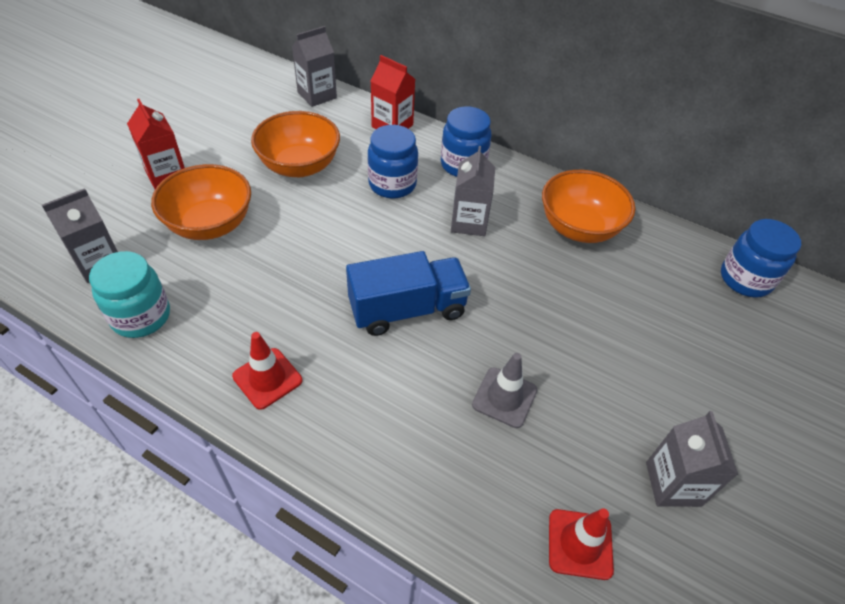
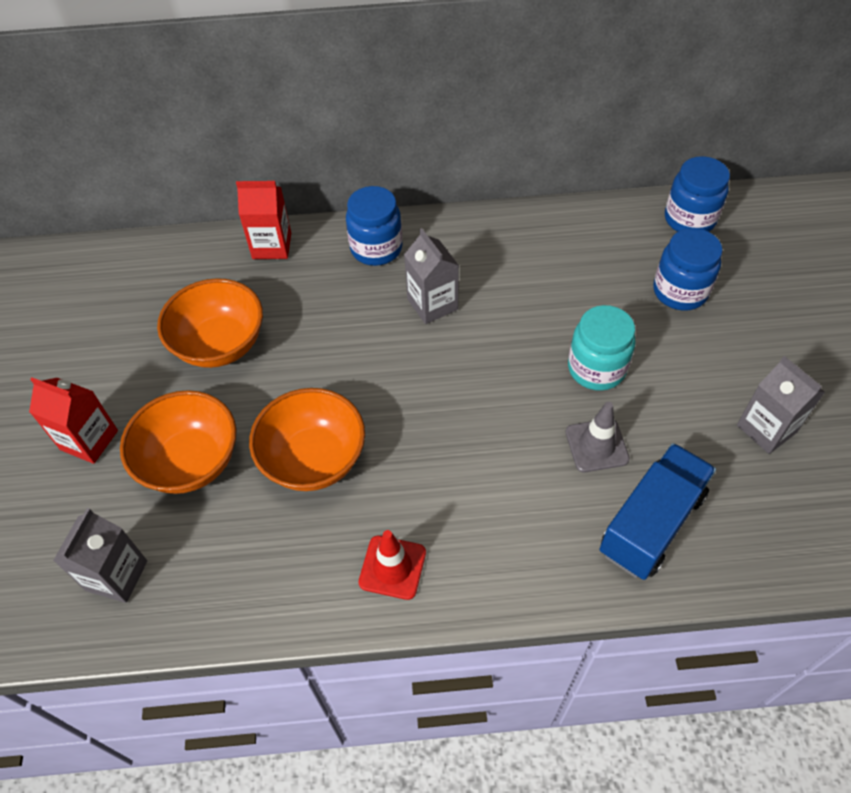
camera: 30 degrees left, 5 degrees up
turquoise jar [89,251,170,338] -> turquoise jar moved to [568,305,636,391]
grey carton [292,26,337,107] -> none
blue truck [346,251,471,336] -> blue truck moved to [599,443,716,580]
blue jar [367,125,418,198] -> blue jar moved to [653,228,723,311]
orange bowl [542,170,635,243] -> orange bowl moved to [249,388,365,491]
red traffic cone [549,508,614,580] -> none

